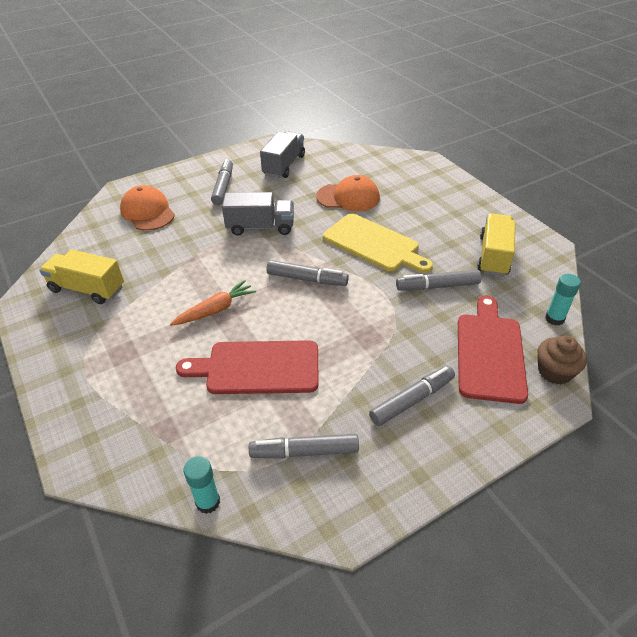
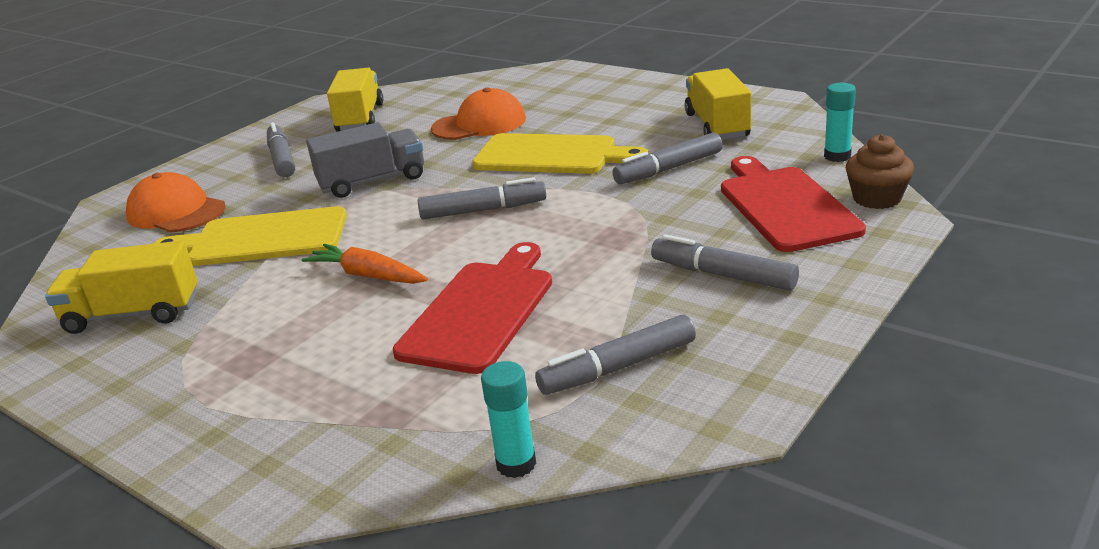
camera: 20 degrees left, 15 degrees down
orange carrot [170,280,256,326] -> orange carrot turned 90 degrees counterclockwise [302,244,428,284]
red cutting board [176,340,319,394] -> red cutting board turned 135 degrees clockwise [393,242,552,374]
grey truck [260,131,305,178] -> yellow truck [327,68,383,132]
grey marker [369,366,455,426] -> grey marker turned 90 degrees counterclockwise [651,234,799,291]
none -> yellow cutting board [153,206,347,266]

